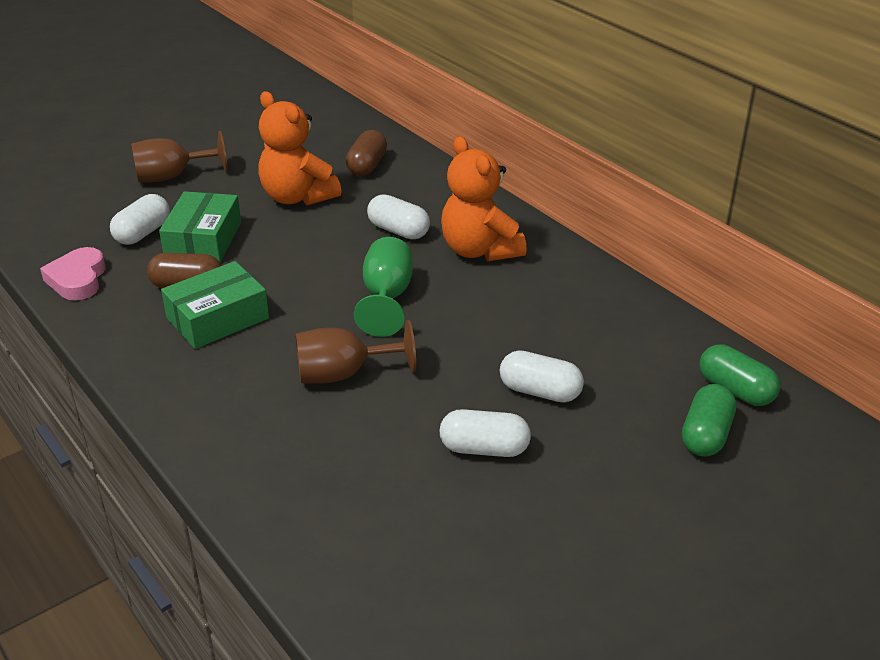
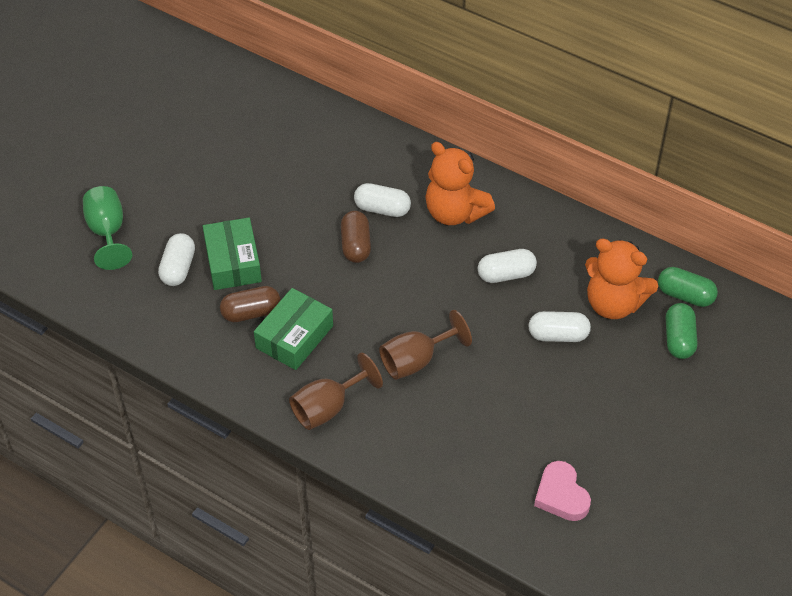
camera: 20 degrees left, 15 degrees up
pink heart [40,247,106,301] -> pink heart moved to [534,461,591,521]
brown goblet [131,131,228,182] -> brown goblet moved to [289,353,383,430]
orange teddy bear [258,91,341,205] -> orange teddy bear moved to [585,239,658,319]
brown capsule [346,130,387,176] -> brown capsule moved to [341,211,371,263]
green goblet [354,237,413,337] -> green goblet moved to [83,186,132,270]
white capsule [440,409,531,457] -> white capsule moved to [478,249,537,283]

